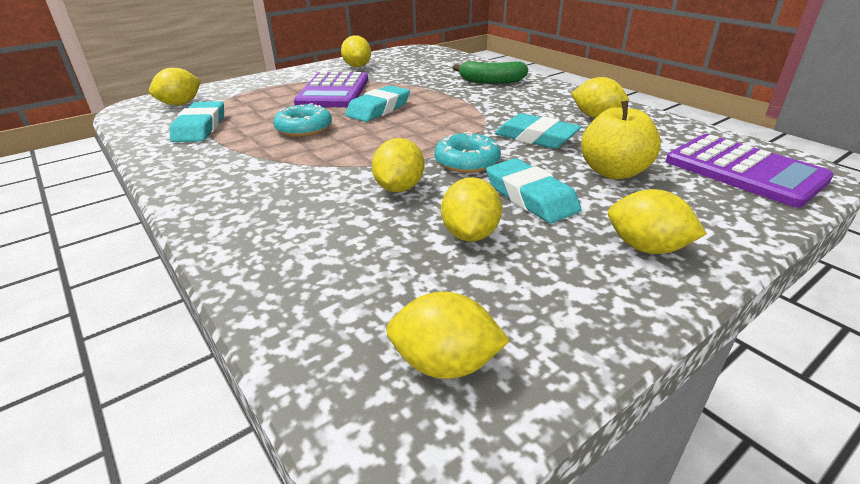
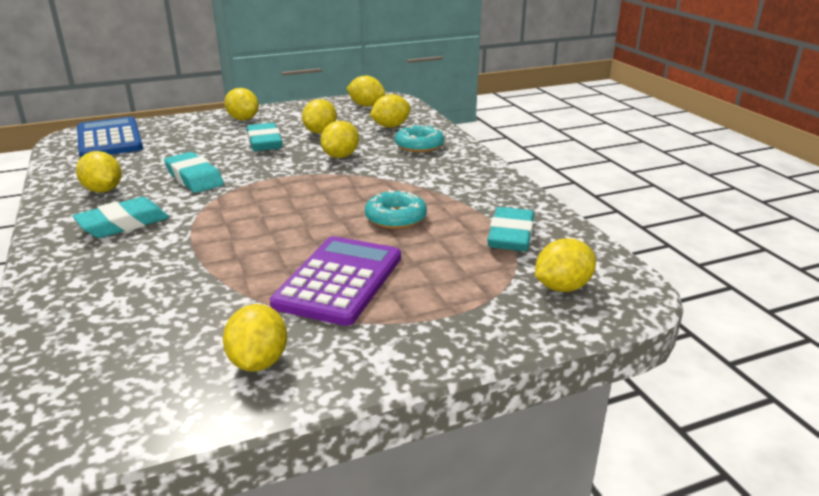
camera: 165 degrees left, 5 degrees down
turquoise eraser [345,85,410,122] -> turquoise eraser moved to [73,197,169,238]
turquoise donut [434,131,501,173] -> turquoise donut moved to [395,124,444,152]
green banana [453,61,528,84] -> none
yellow apple [581,101,661,179] -> none
purple calculator [666,134,834,208] -> blue calculator [77,116,143,158]
none -> yellow lemon [370,94,411,128]

